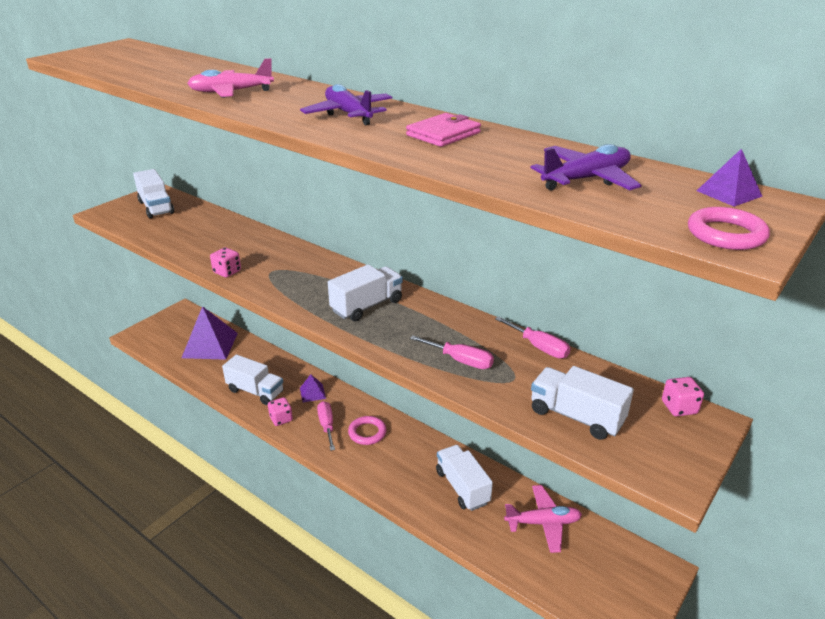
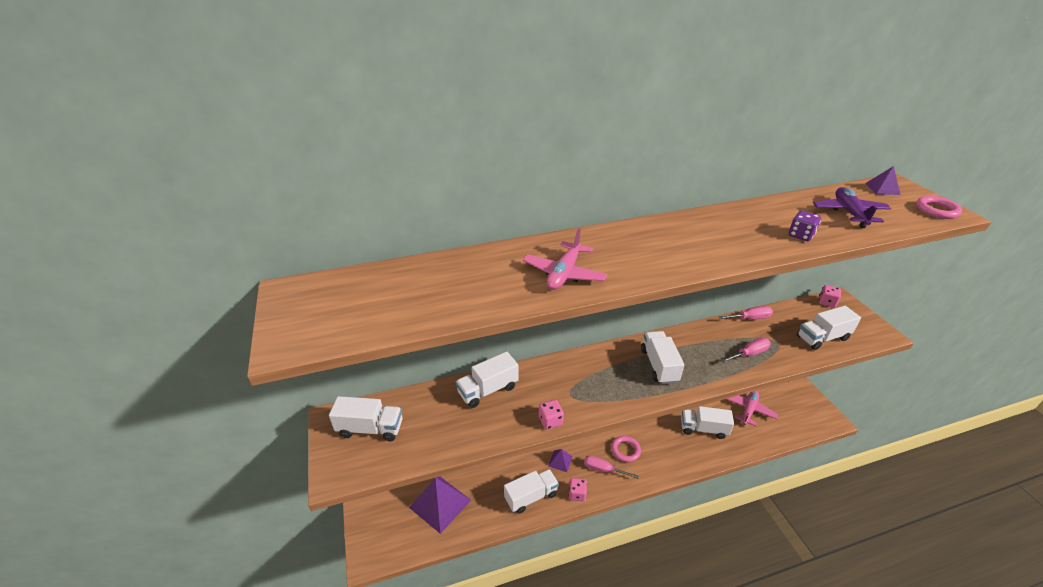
camera: 55 degrees left, 5 degrees up
purple plane [300,84,392,125] -> none
pink wallet [406,113,481,147] -> none
none -> white truck [456,352,519,408]
none -> purple dice [788,211,821,241]

